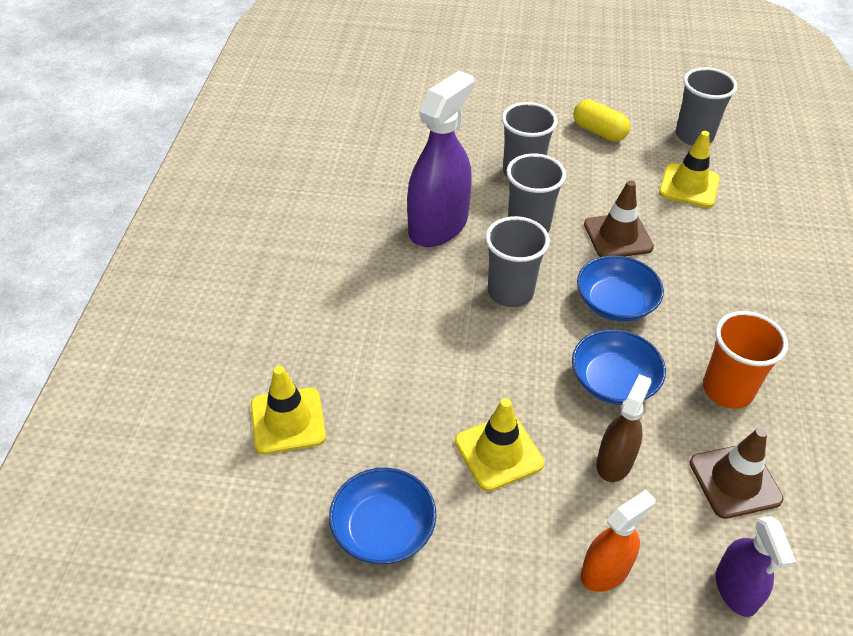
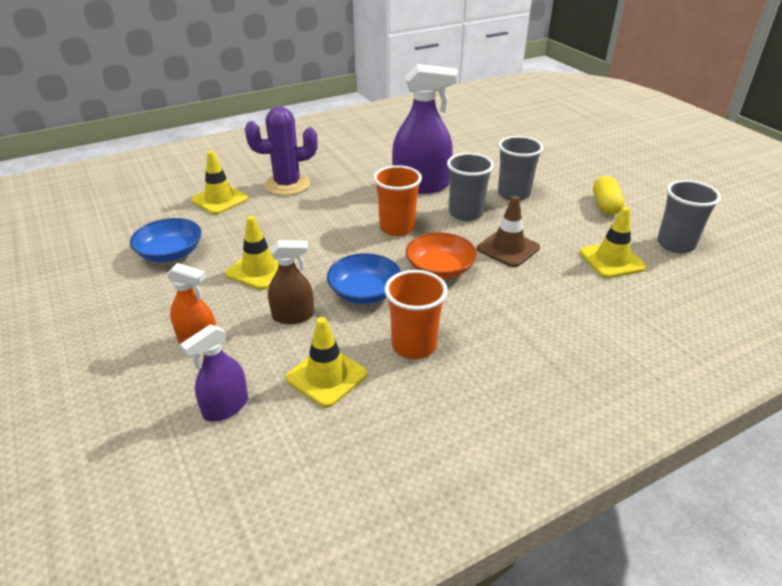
camera: 55 degrees right, 10 degrees down
grey cup [485,216,550,307] -> orange cup [373,165,422,236]
blue bowl [577,255,664,322] -> orange bowl [406,232,477,279]
brown traffic cone [690,428,784,519] -> yellow traffic cone [285,317,367,408]
none -> purple cactus [245,106,318,196]

